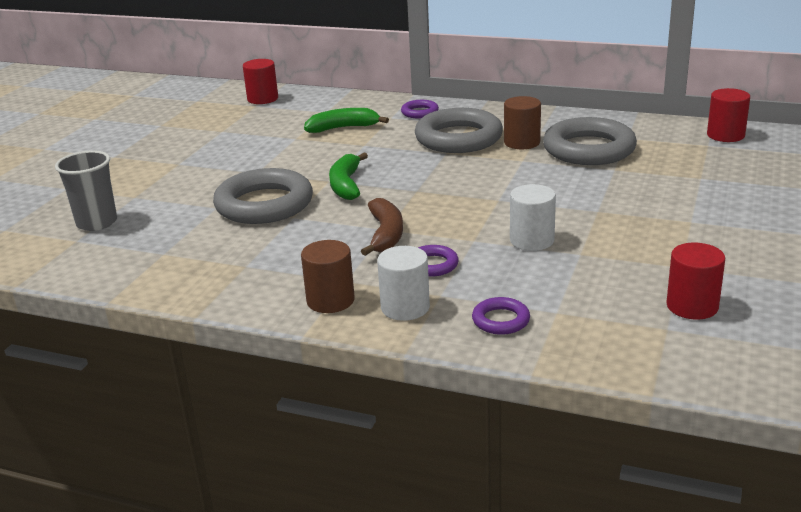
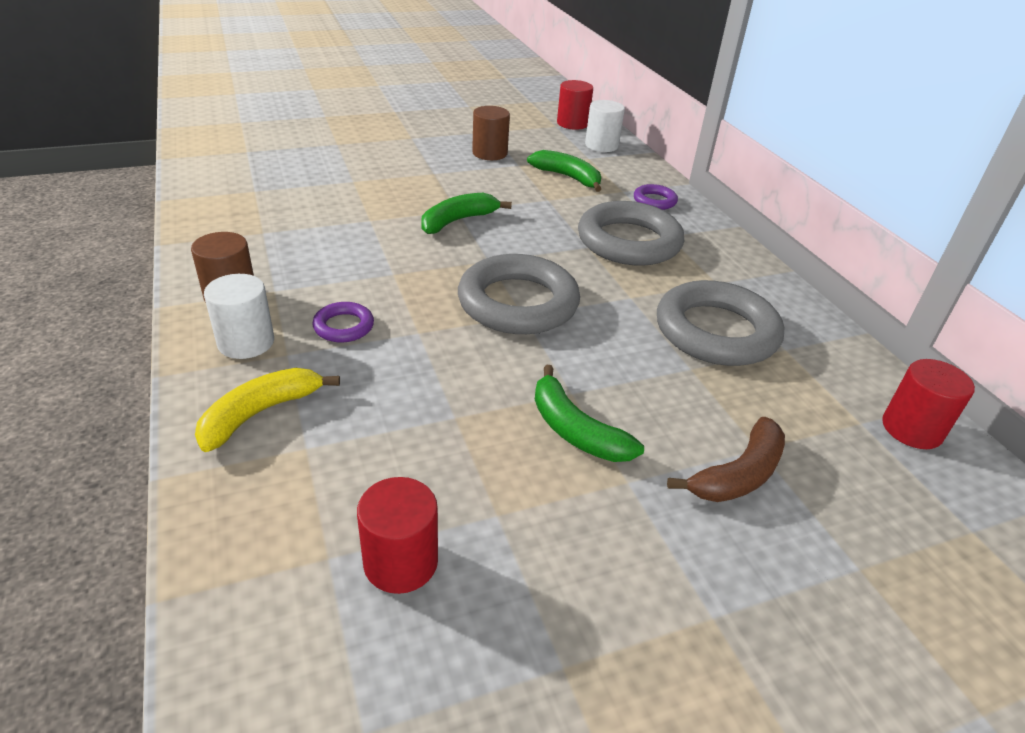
camera: 45 degrees right, 10 degrees up
grey cup [55,150,117,231] -> none
grey ring [213,168,313,224] -> grey ring moved to [458,254,580,334]
brown banana [361,198,403,256] -> brown banana moved to [667,417,785,502]
purple ring [472,297,530,335] -> yellow banana [195,368,340,452]
brown cylinder [504,96,541,149] -> brown cylinder moved to [472,106,510,160]
white cylinder [510,184,556,251] -> white cylinder moved to [585,100,625,152]
none -> green banana [535,365,644,462]

